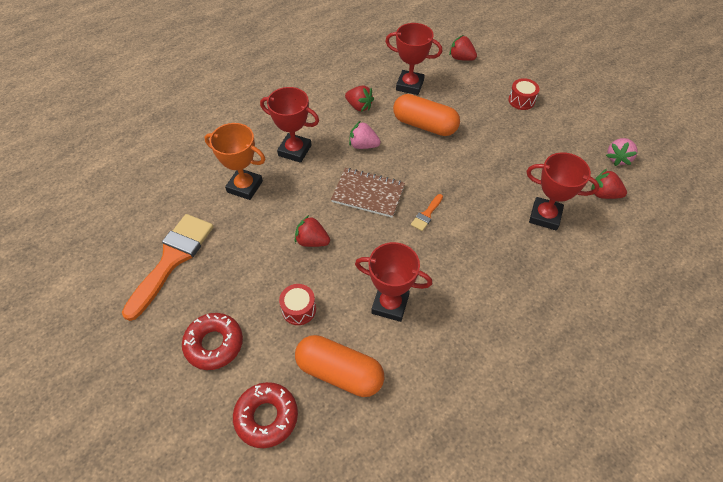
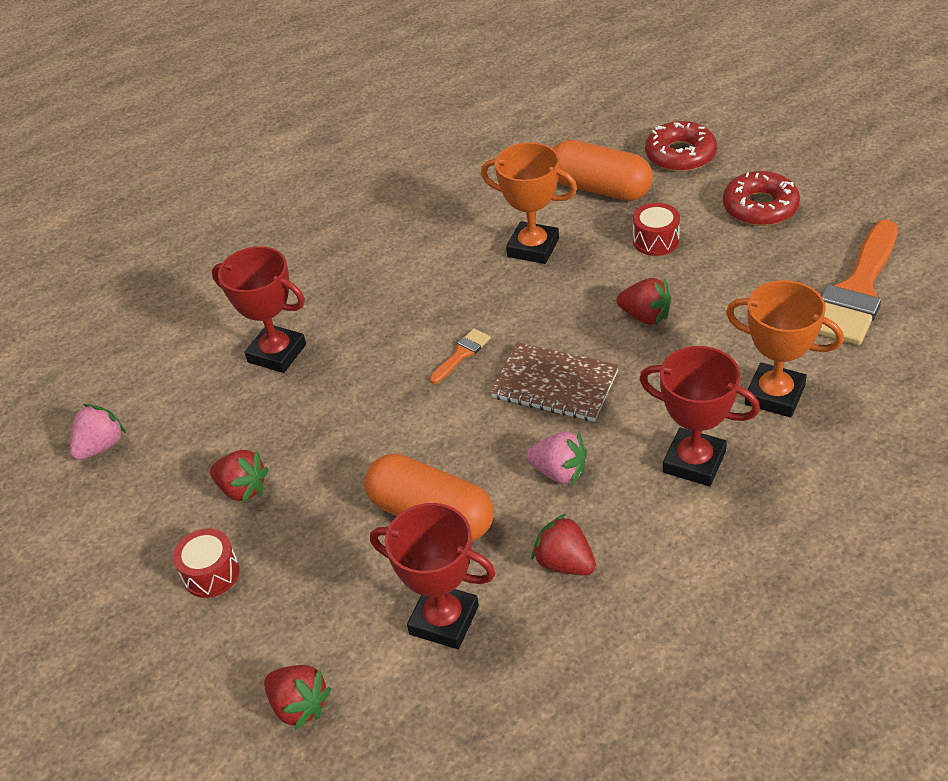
camera: 170 degrees left, 10 degrees down
red trophy [355,242,432,322] -> orange trophy [481,142,577,264]
red strawberry [591,169,627,199] -> red strawberry moved to [210,450,269,503]

